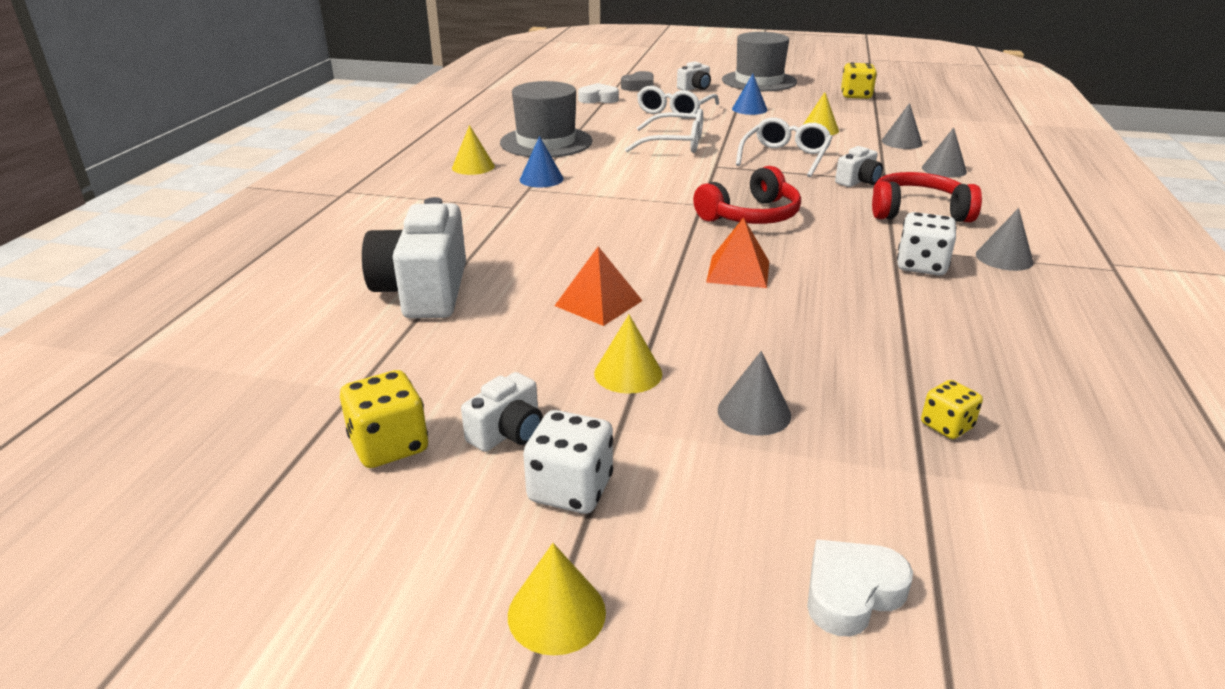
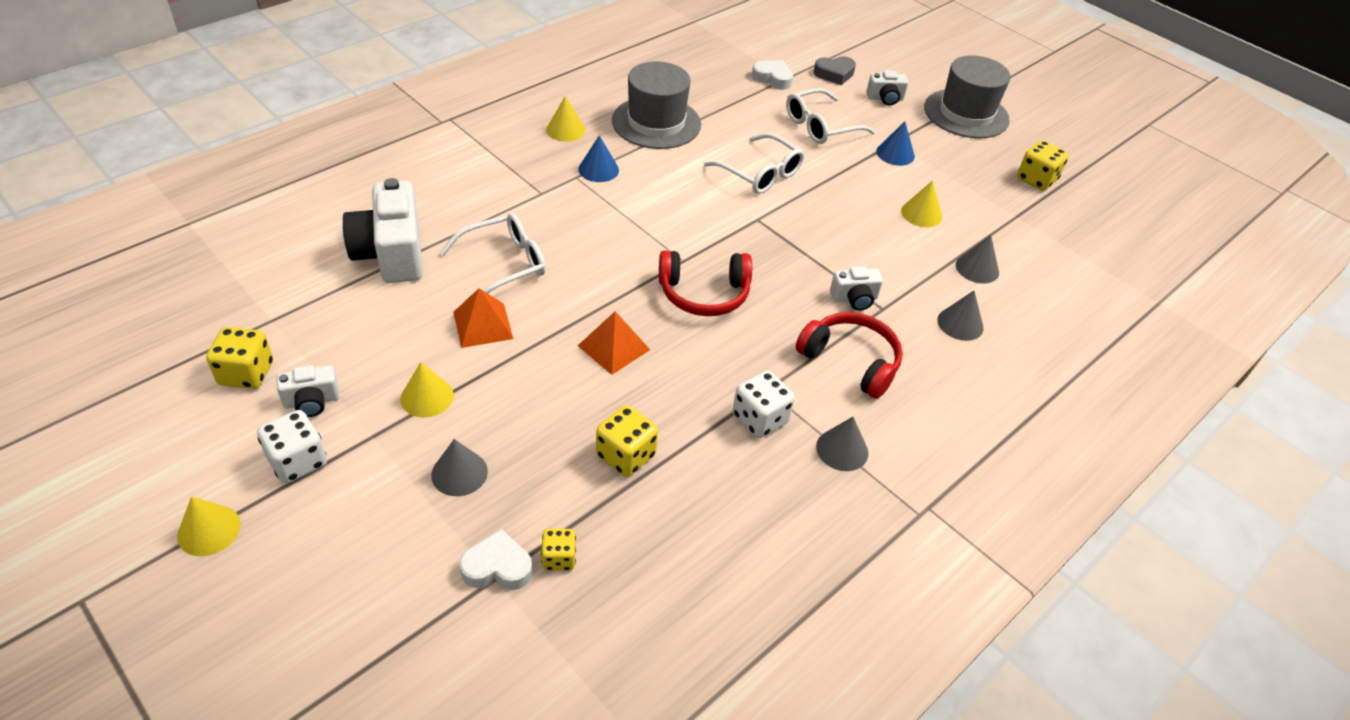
camera: 30 degrees right, 15 degrees up
white camera [362,197,466,319] -> white camera turned 45 degrees counterclockwise [343,178,423,283]
white glasses [736,117,833,177] -> white glasses moved to [440,213,546,293]
white heart [807,539,913,636] -> white heart moved to [459,529,533,590]
none -> yellow dice [596,405,658,477]

